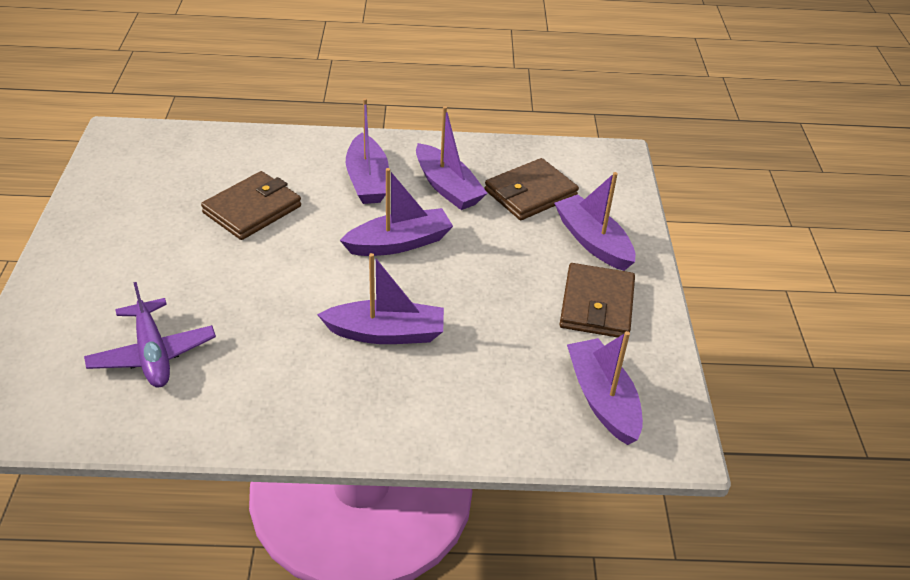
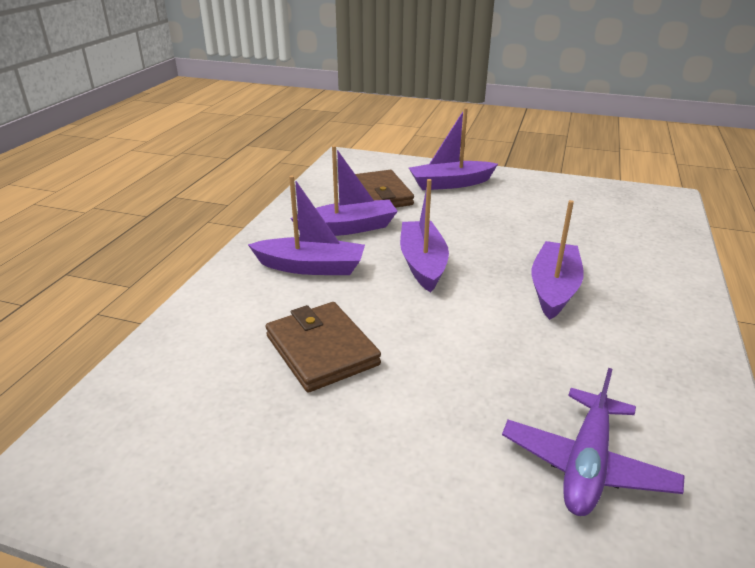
camera: 70 degrees left, 10 degrees down
purple plane [84,282,216,387] -> purple plane turned 120 degrees clockwise [502,368,685,516]
brown wallet [559,263,635,338] -> none
purple boat [567,331,643,445] -> none

